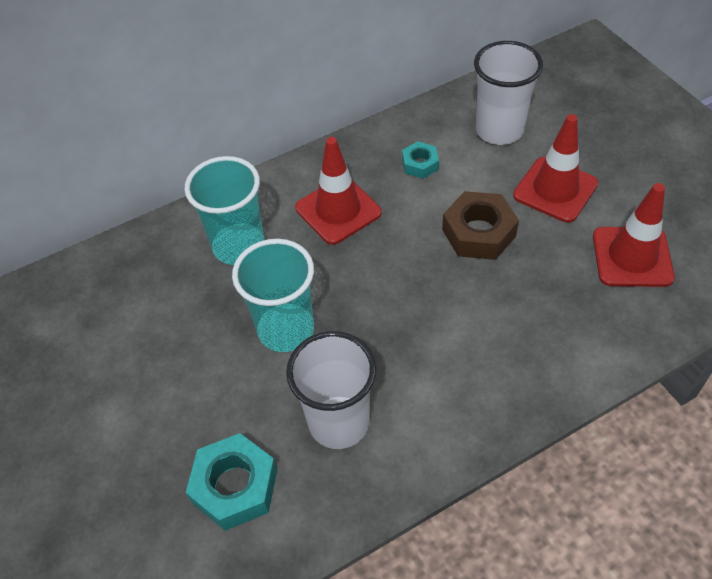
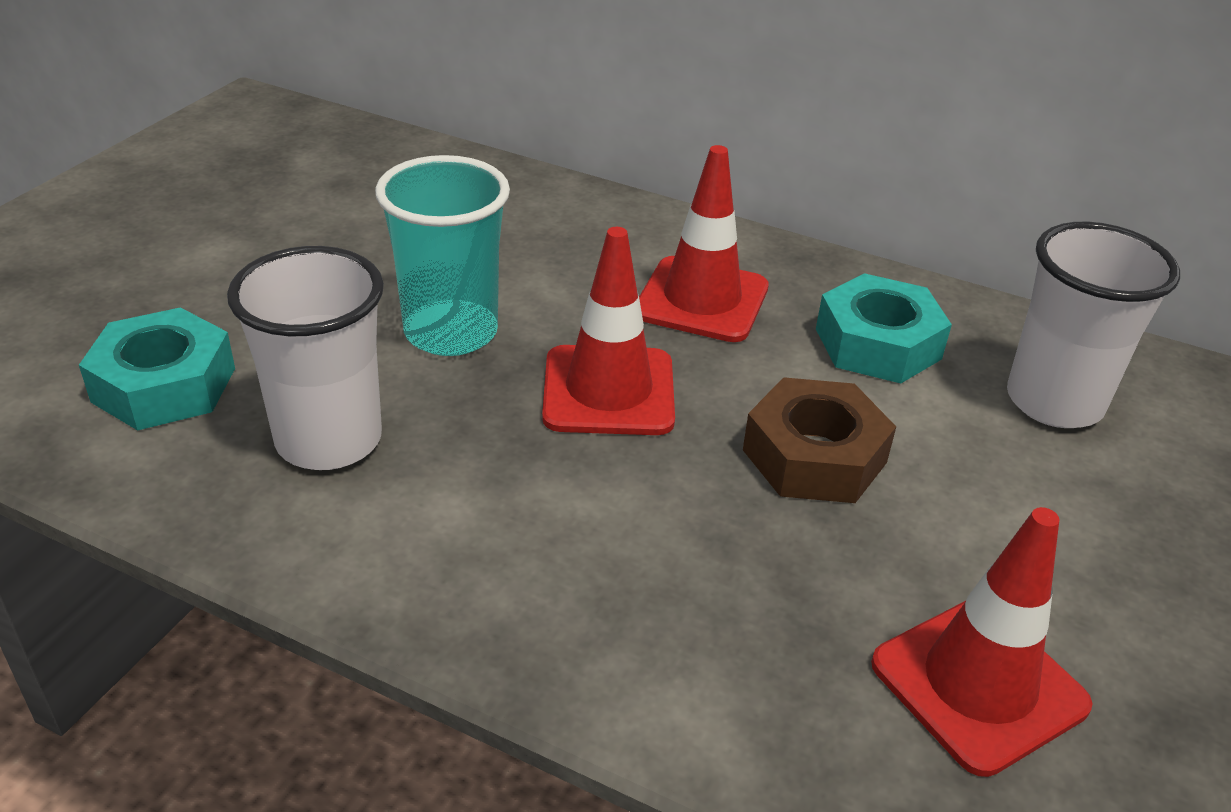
camera: 50 degrees right, 15 degrees down
turquoise cup [185,156,265,265] -> none
turquoise nut [402,141,439,179] -> turquoise nut [816,273,952,384], size x1.76
red traffic cone [513,114,598,223] -> red traffic cone moved to [542,227,675,435]

